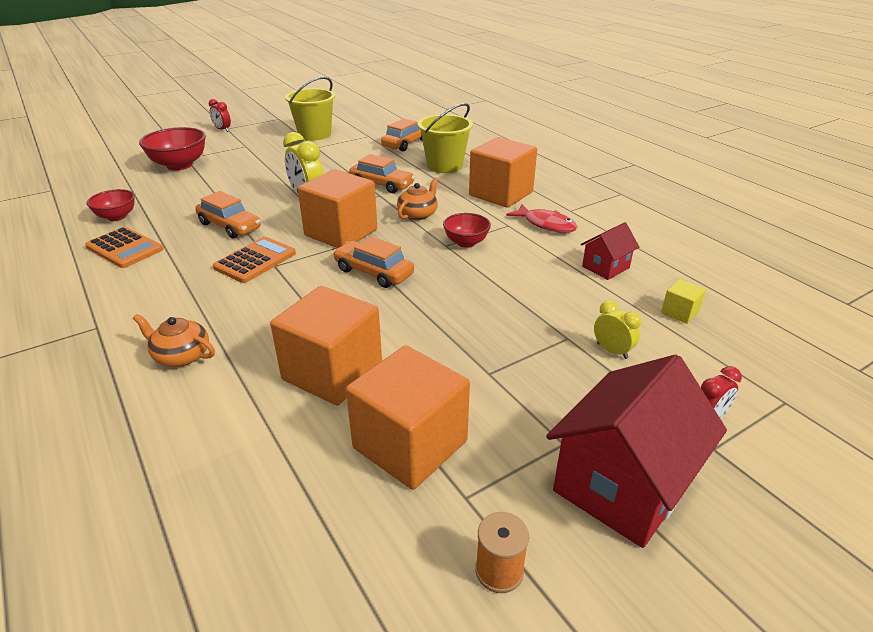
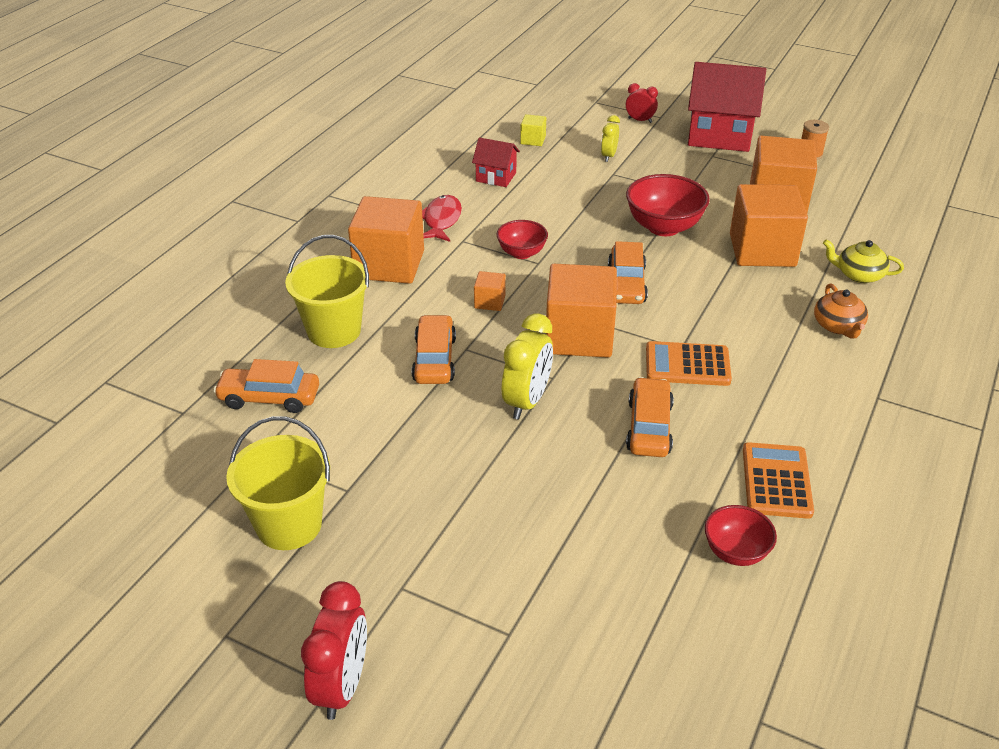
camera: 120 degrees left, 5 degrees up
red bowl [139,127,206,171] -> red bowl moved to [626,174,710,236]
red clock [209,99,231,132] -> red clock [301,581,367,720], size x1.73
orange teapot [397,178,438,220] -> orange cube [474,271,506,311]
none -> yellow teapot [823,239,904,283]

